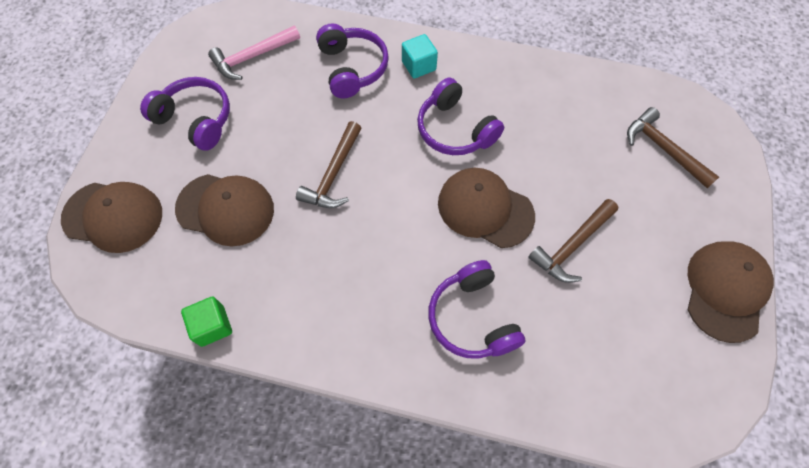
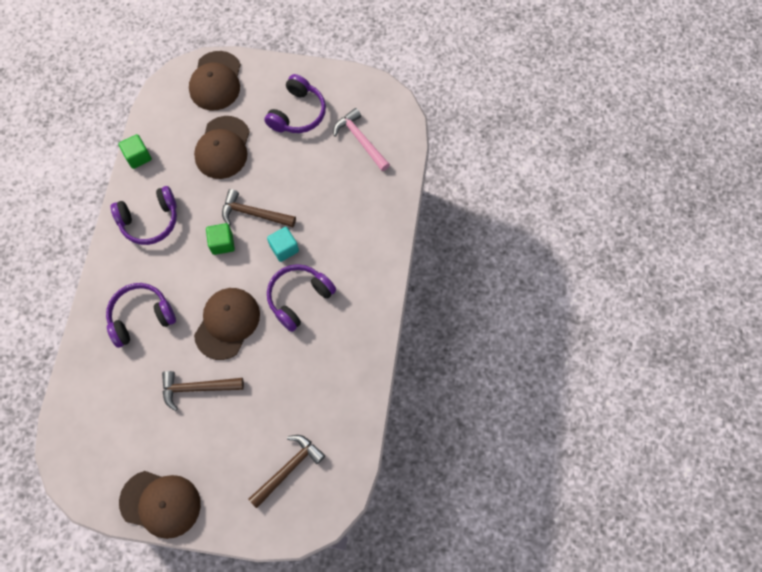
camera: 85 degrees right, 5 degrees up
purple headphones [316,23,389,98] -> purple headphones moved to [111,186,177,245]
turquoise cube [402,34,438,79] -> turquoise cube moved to [267,227,299,262]
brown hammer [528,199,618,283] -> brown hammer turned 45 degrees counterclockwise [162,371,244,411]
none -> green cube [206,223,235,255]

